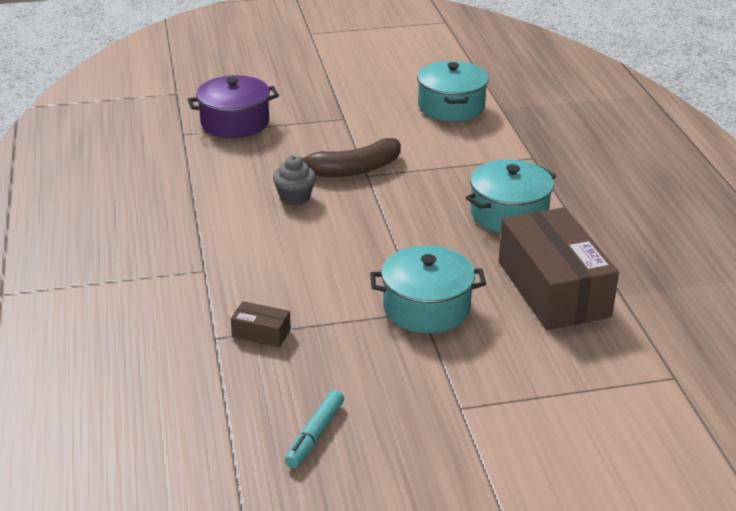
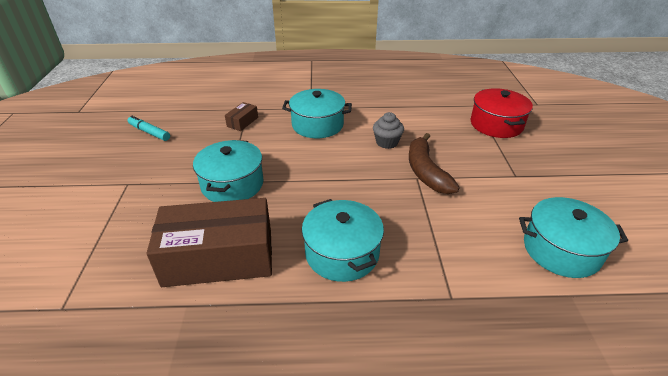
camera: 100 degrees right, 5 degrees up
purple pot [187,75,279,138] -> red pot [471,88,533,138]
none -> turquoise pot [282,89,352,138]

